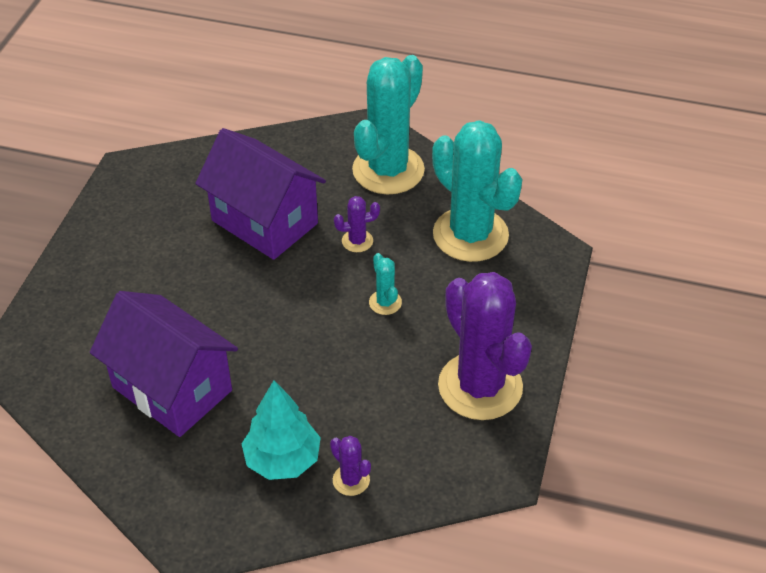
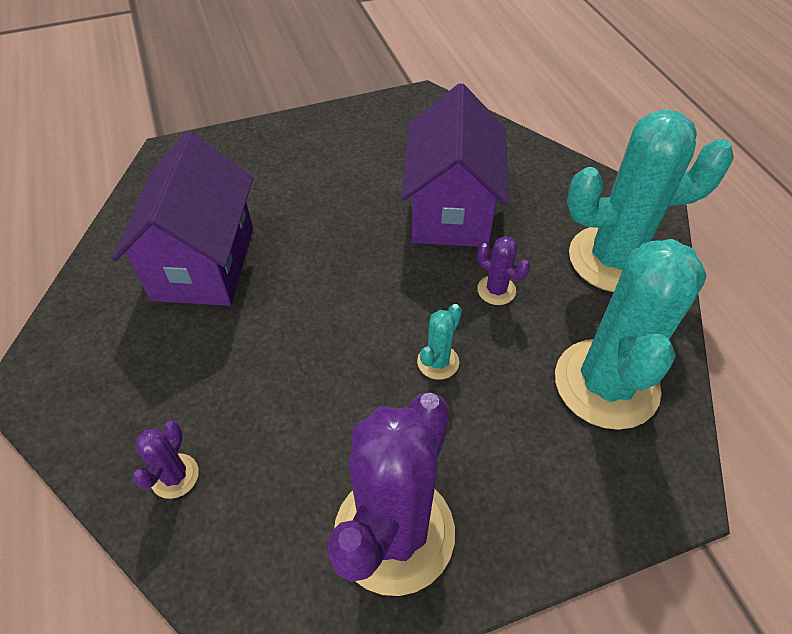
camera: 55 degrees right, 5 degrees up
turquoise tree [242,380,321,480] -> none

